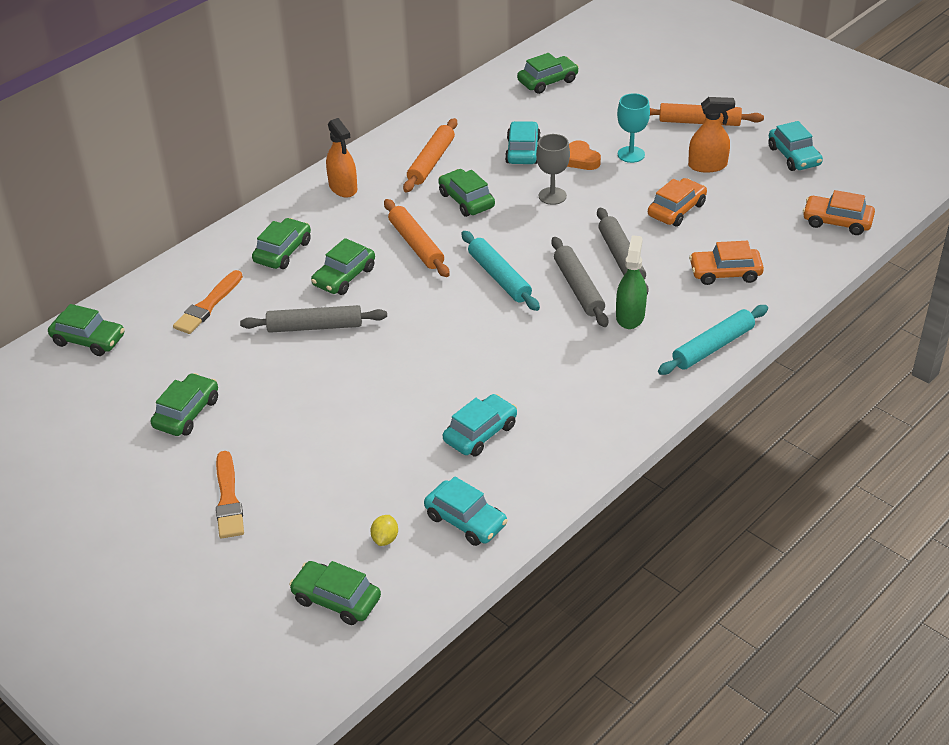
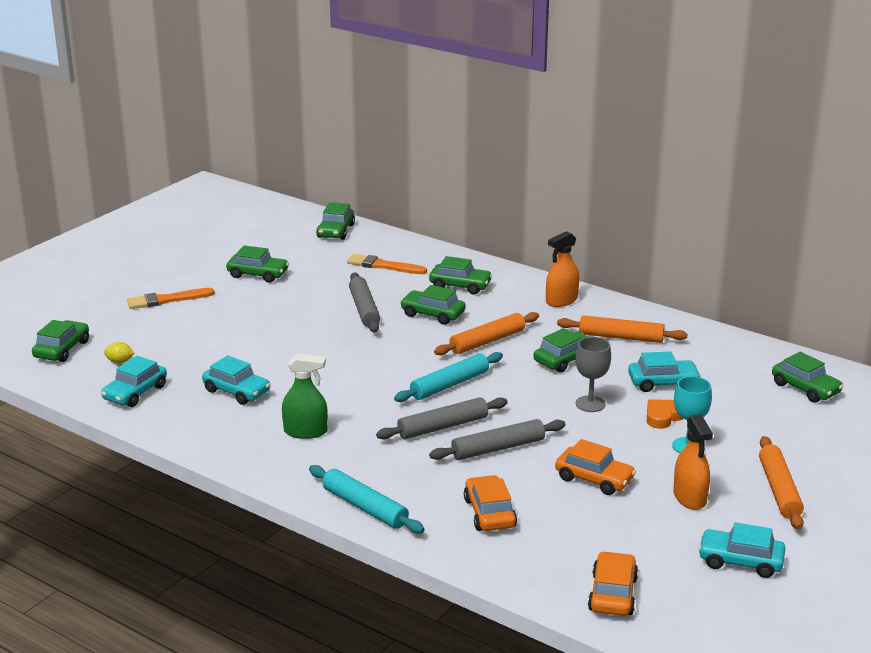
camera: 80 degrees right, 15 degrees down
green spray bottle [616,235,647,329] -> green spray bottle moved to [282,353,328,439]
turquoise car [768,121,823,171] -> turquoise car turned 45 degrees clockwise [698,522,785,578]

